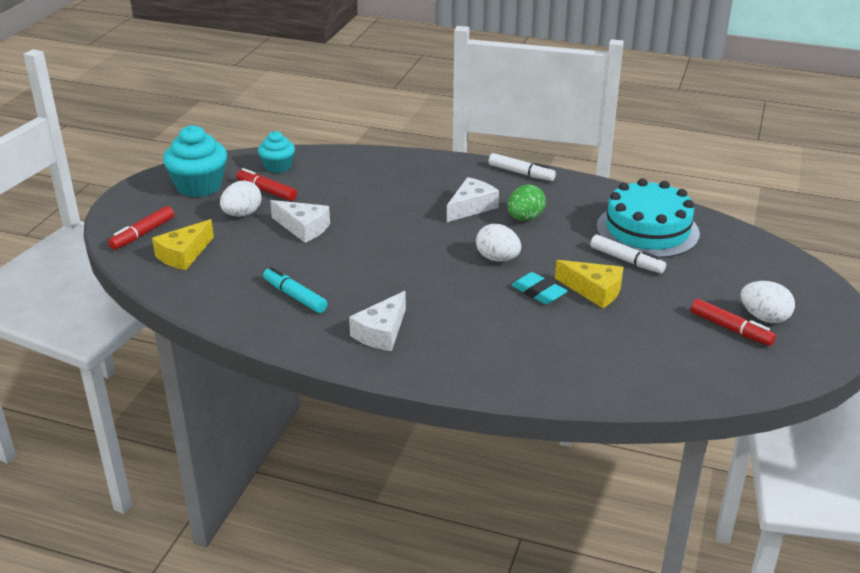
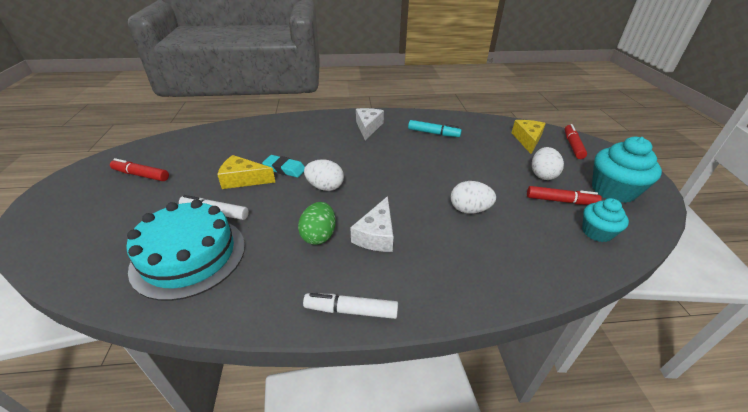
camera: 155 degrees right, 5 degrees up
white cheese [270,200,330,243] -> none
white egg [741,281,795,323] -> white egg moved to [451,181,496,214]

